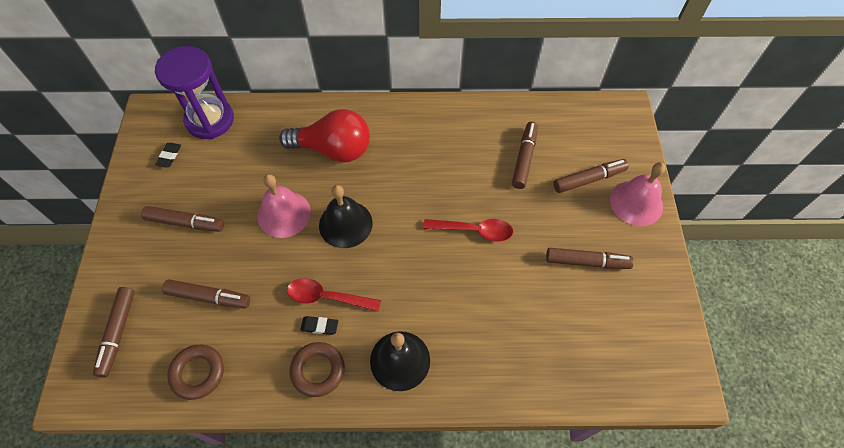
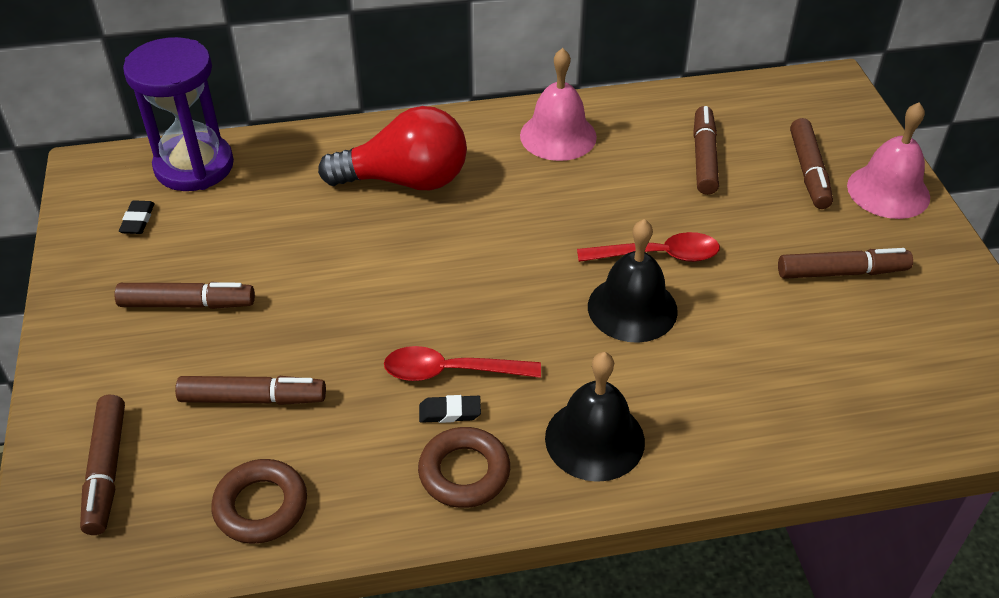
camera: 10 degrees left, 15 degrees down
pink bell [258,174,311,238] -> pink bell moved to [520,48,597,161]
black bell [319,185,373,248] -> black bell moved to [588,219,678,343]
brown marker [553,159,629,193] -> brown marker turned 120 degrees clockwise [790,118,833,209]

